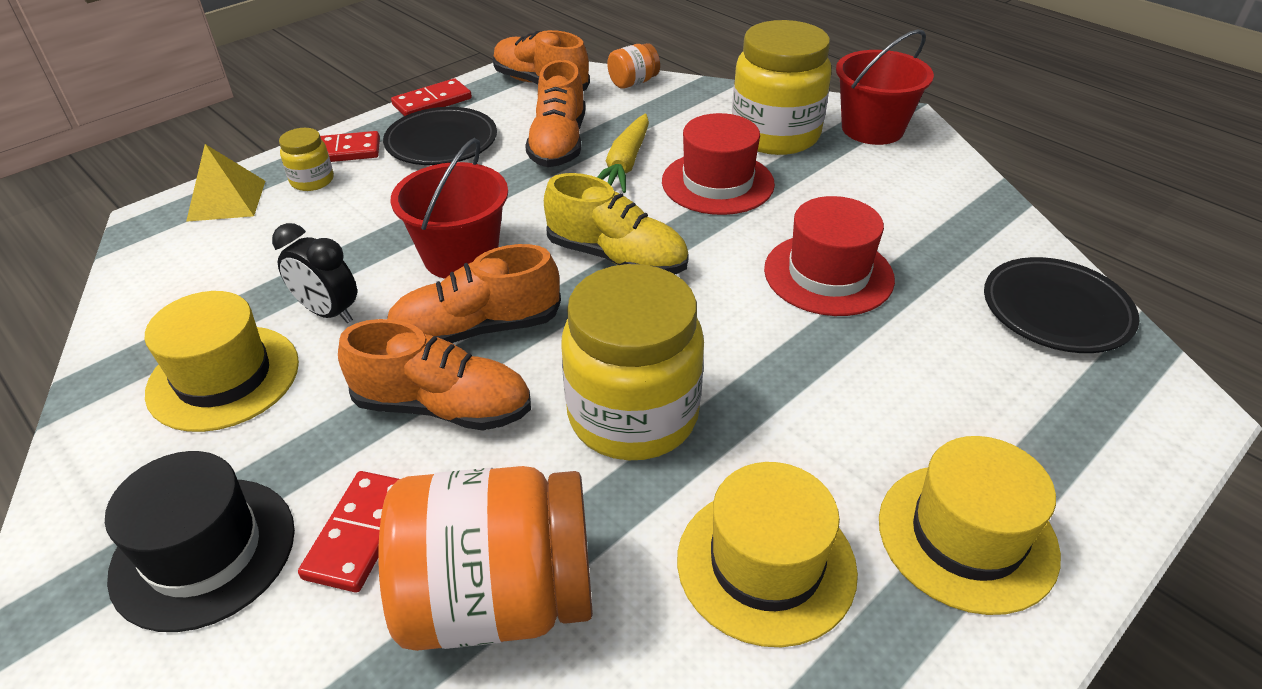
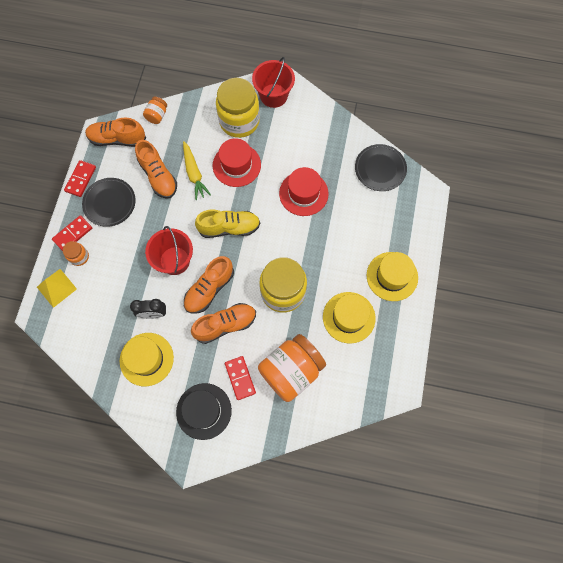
camera: 35 degrees left, 30 degrees up
yellow jar [279,128,334,191] -> orange jar [63,241,89,266]

